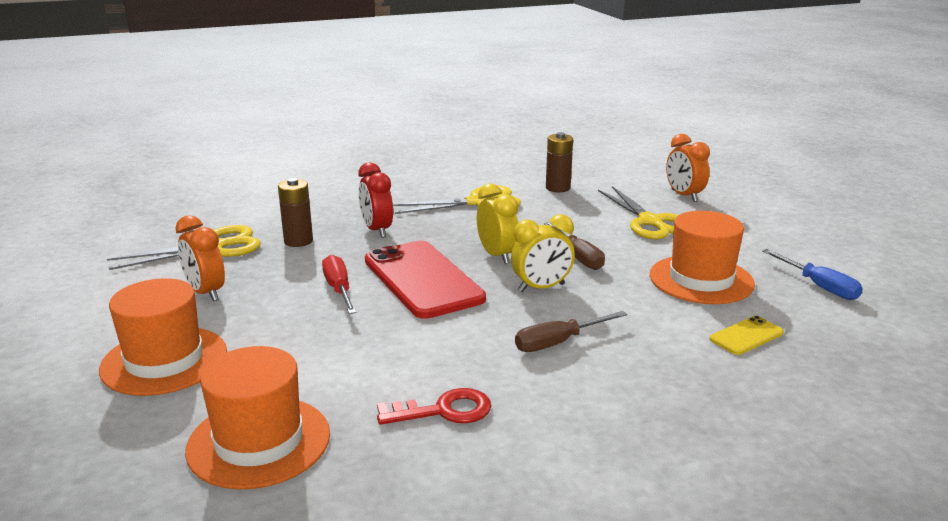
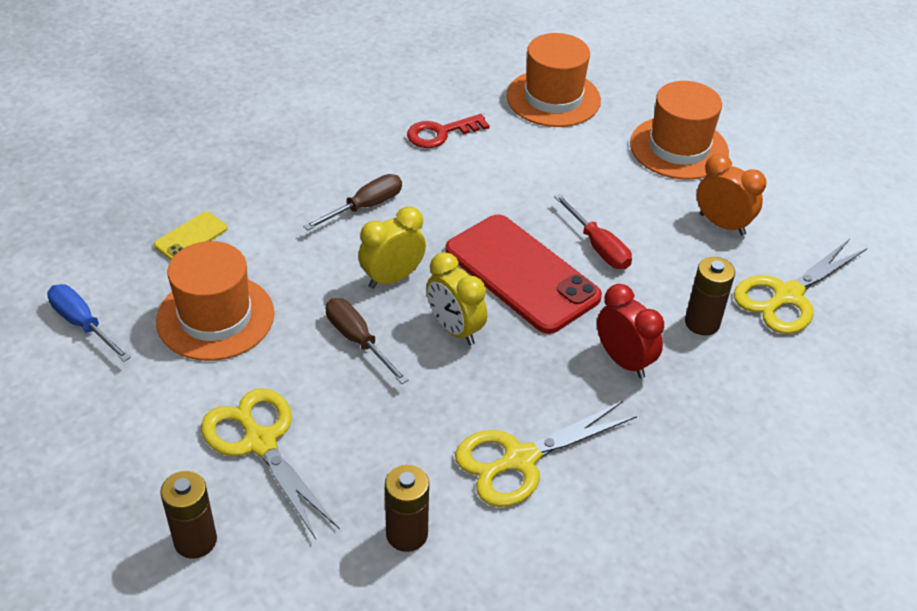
camera: 165 degrees right, 20 degrees up
orange clock [666,134,710,202] -> brown battery [160,471,217,559]

